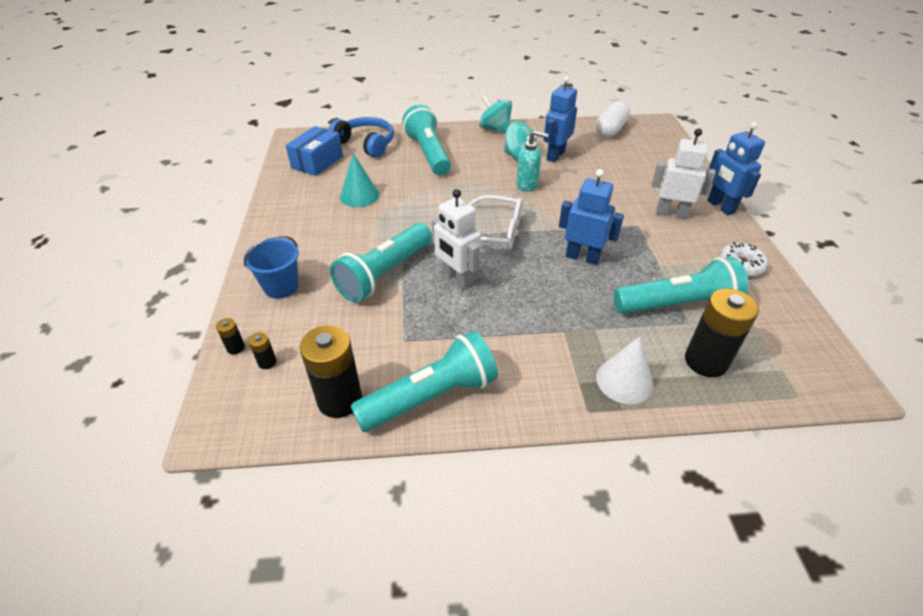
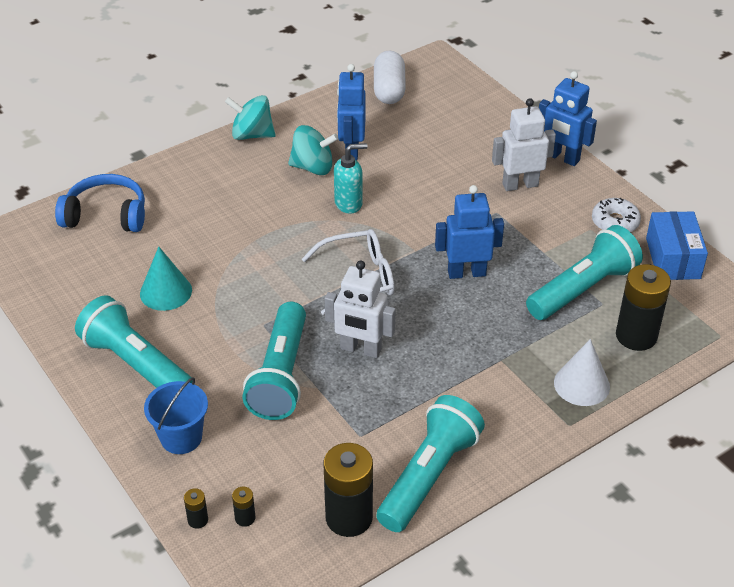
camera: 30 degrees left, 0 degrees up
blue box [286,126,343,176] -> blue box moved to [646,211,708,280]
turquoise flashlight [402,105,451,175] -> turquoise flashlight moved to [75,295,193,388]

